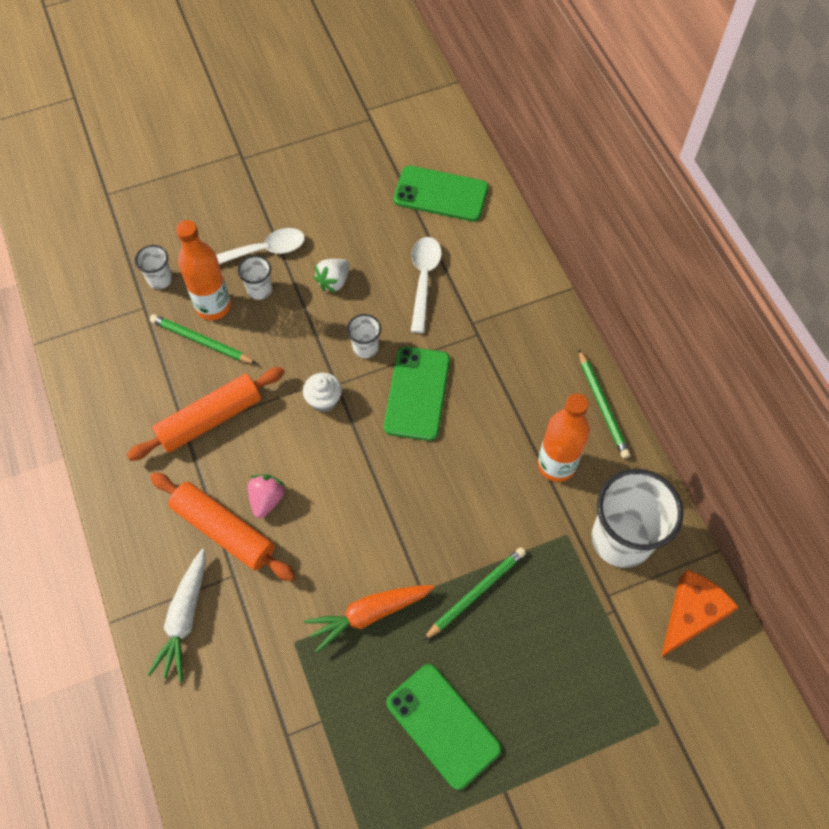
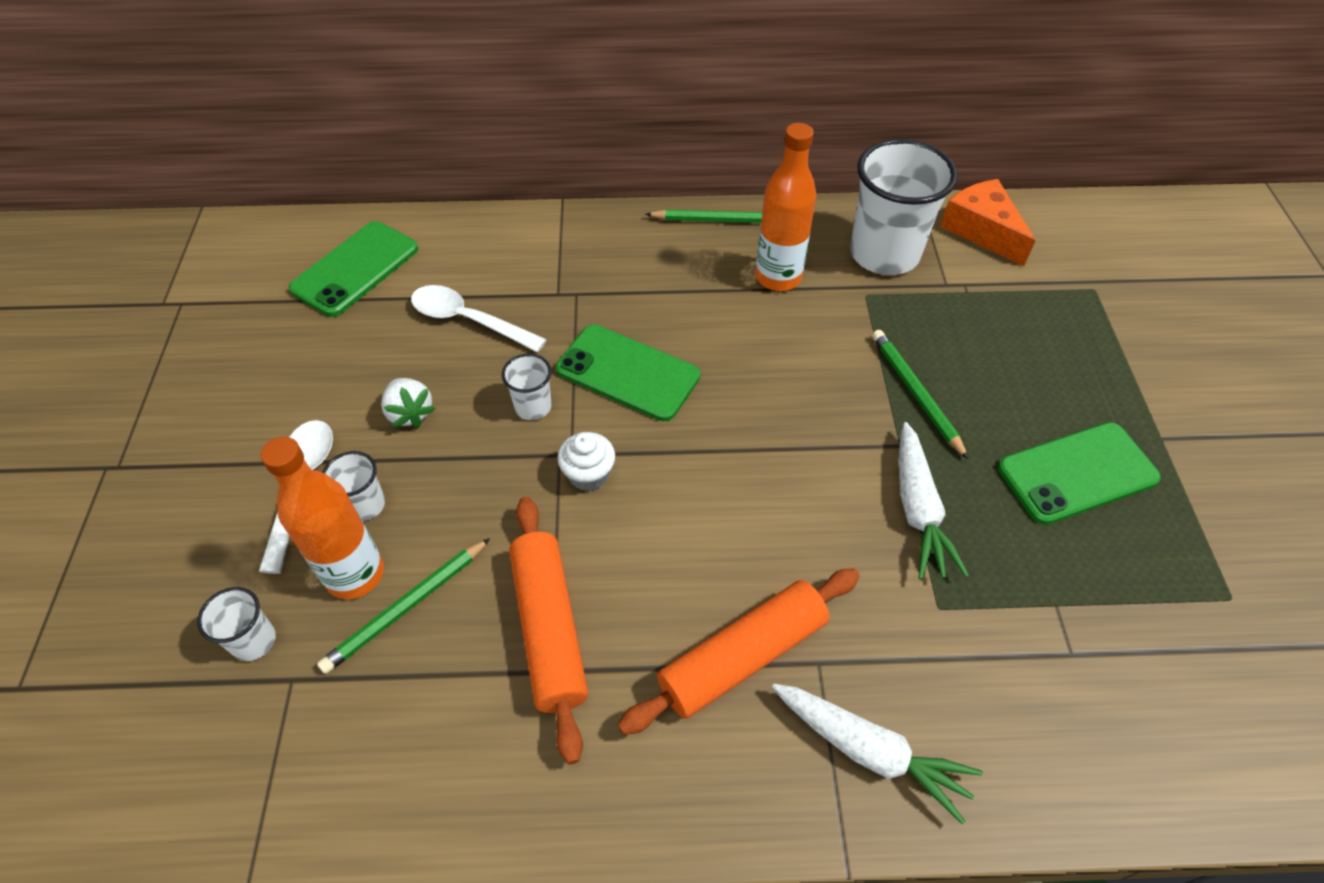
camera: 70 degrees left, 10 degrees down
pink strawberry [248,474,286,518] -> none
orange carrot [304,585,435,653] -> white carrot [899,422,969,580]

